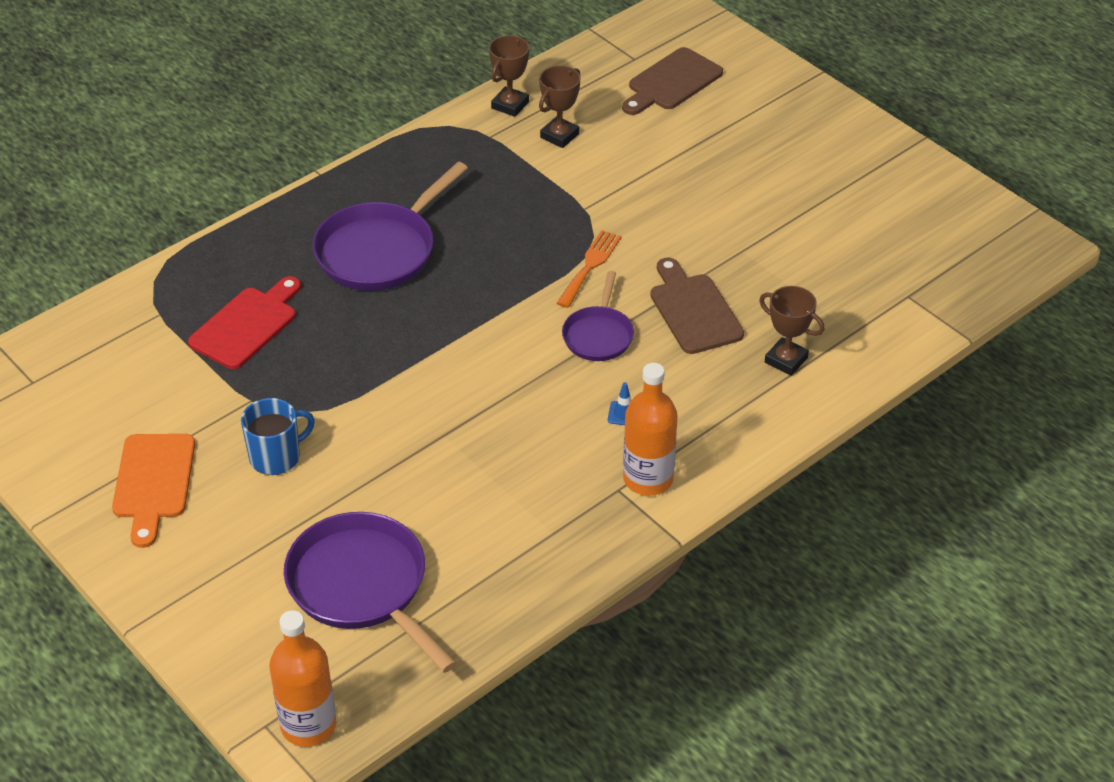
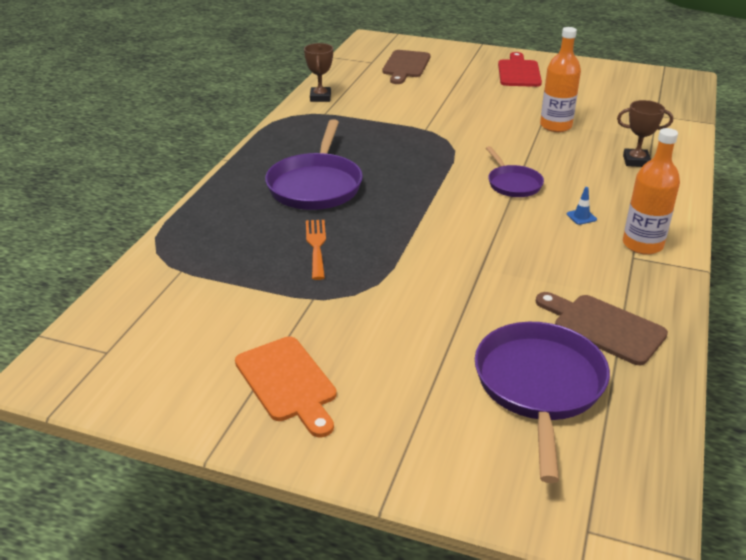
camera: 30 degrees left, 10 degrees down
red cutting board [188,276,301,369] -> red cutting board moved to [498,52,542,87]
blue mug [241,398,315,475] -> none
orange bottle [269,610,336,747] -> orange bottle moved to [540,27,581,132]
purple pan [284,512,457,673] -> purple pan turned 75 degrees clockwise [475,322,610,483]
brown trophy [539,65,581,148] -> none
orange fork [557,230,621,308] -> orange fork moved to [306,220,326,280]
brown cutting board [650,258,744,354] -> brown cutting board moved to [536,292,668,365]

